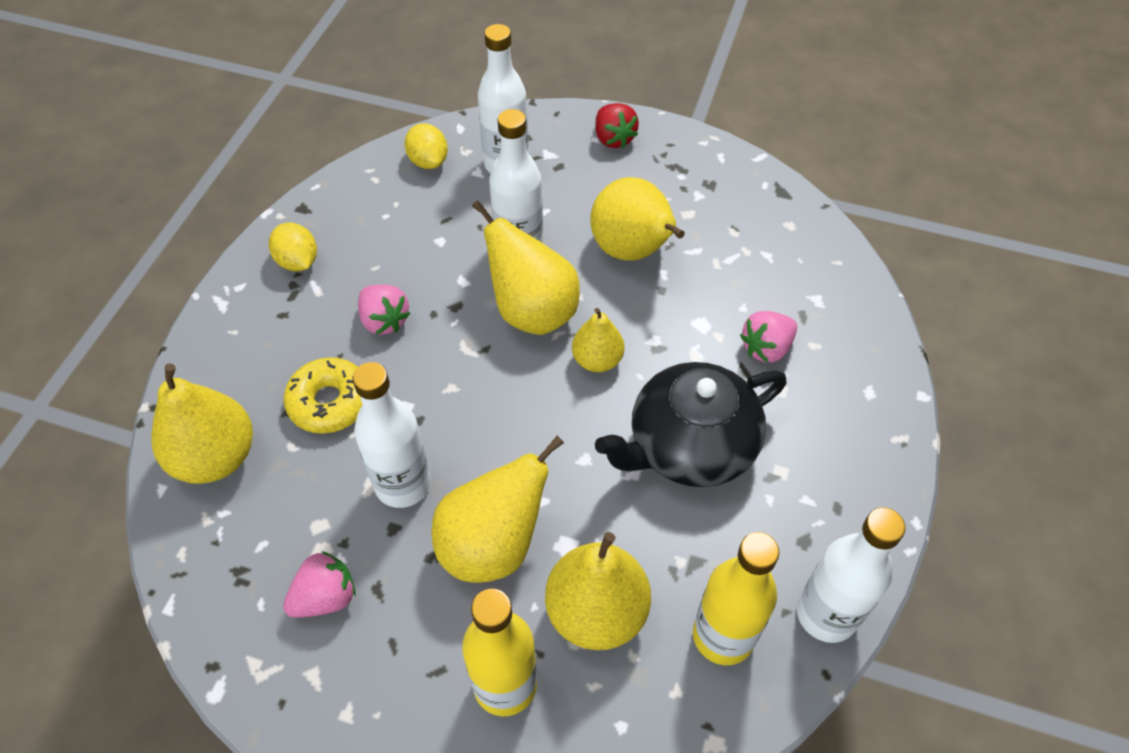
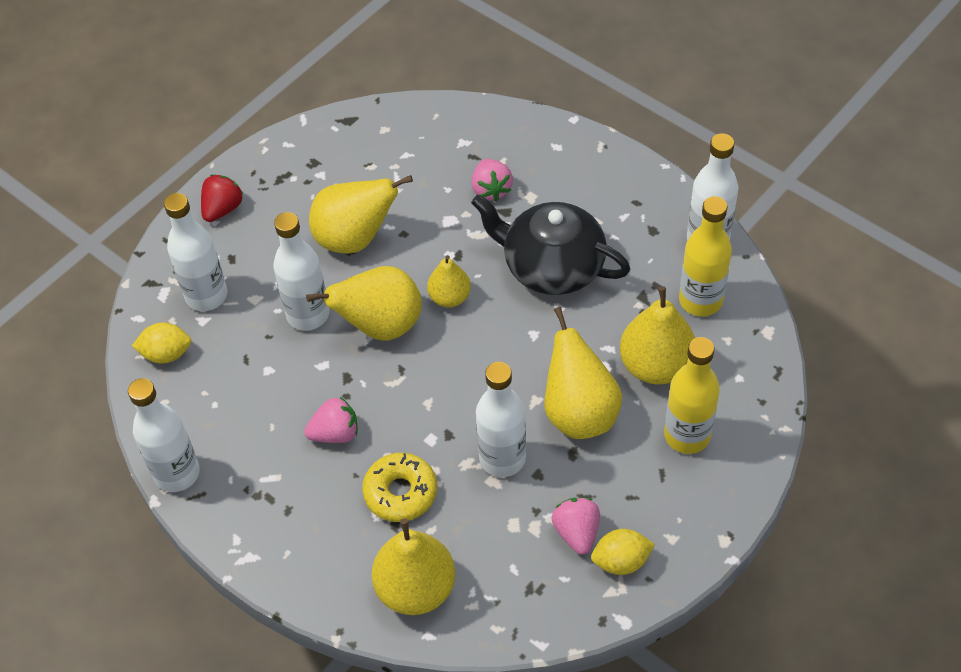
camera: 65 degrees left, 0 degrees up
yellow lemon [269,223,317,271] -> yellow lemon moved to [591,529,655,575]
red strawberry [595,103,639,148] -> red strawberry turned 60 degrees counterclockwise [201,174,244,222]
black teapot [595,362,786,487] -> black teapot turned 120 degrees clockwise [471,194,630,295]
none -> white bottle [128,378,200,492]

